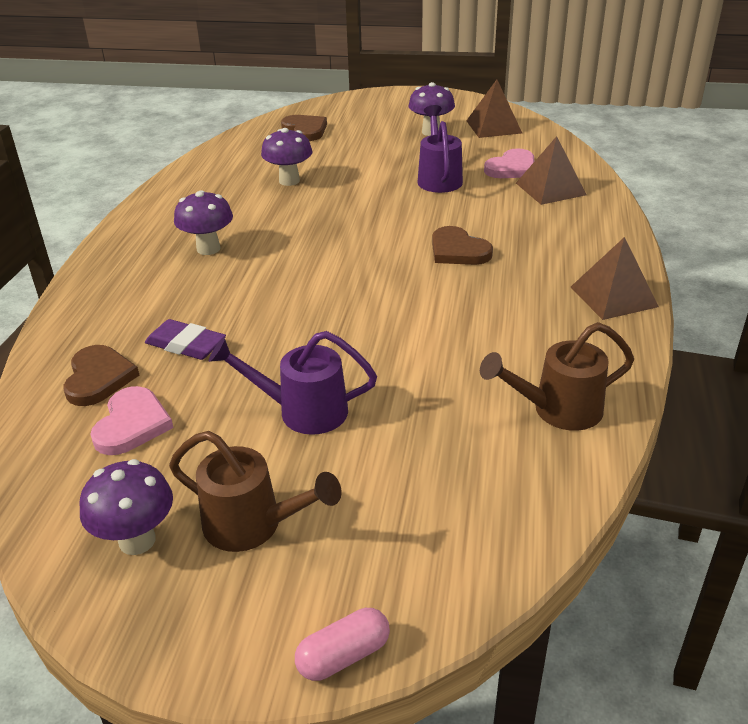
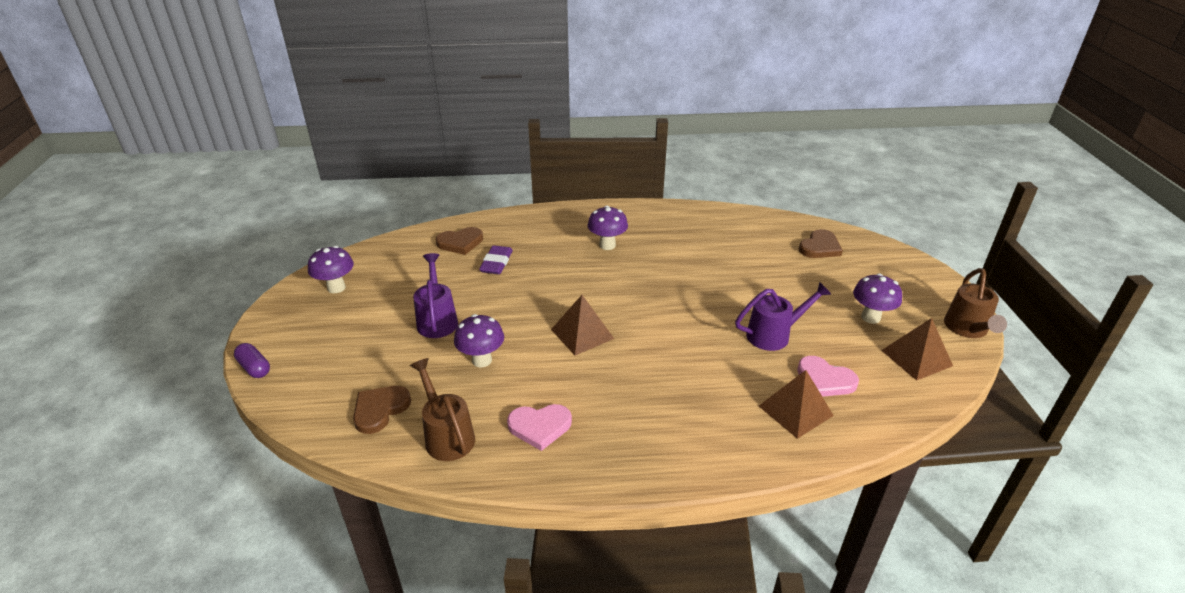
camera: 75 degrees right, 0 degrees up
pink heart [90,386,174,455] -> pink heart moved to [507,404,572,451]
brown watering can [169,431,342,552] -> brown watering can moved to [944,268,1007,338]
purple mushroom [261,128,313,186] -> purple mushroom moved to [454,314,504,367]
pink capsule [295,608,390,681] -> purple capsule [234,343,270,378]
brown heart [432,226,493,265] -> brown heart moved to [353,386,411,434]
brown pyramid [571,237,659,320] -> brown pyramid moved to [551,295,614,355]

